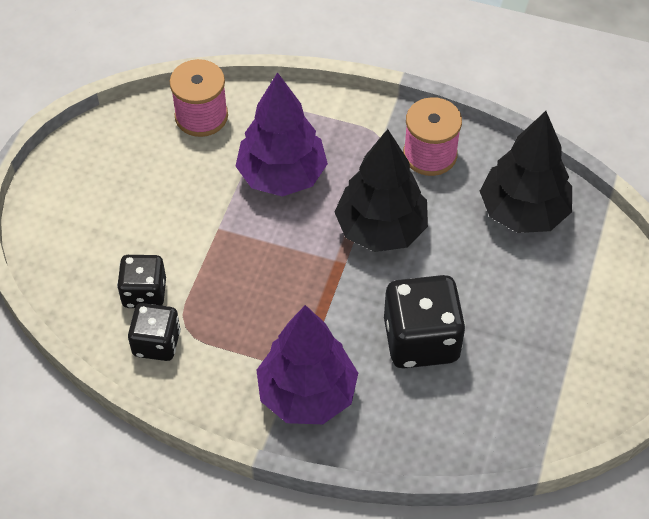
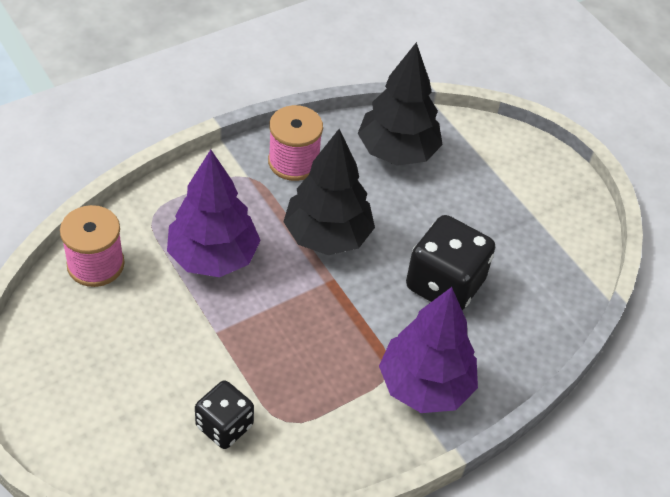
camera: 55 degrees left, 5 degrees down
black dice [128,303,181,361] -> none

